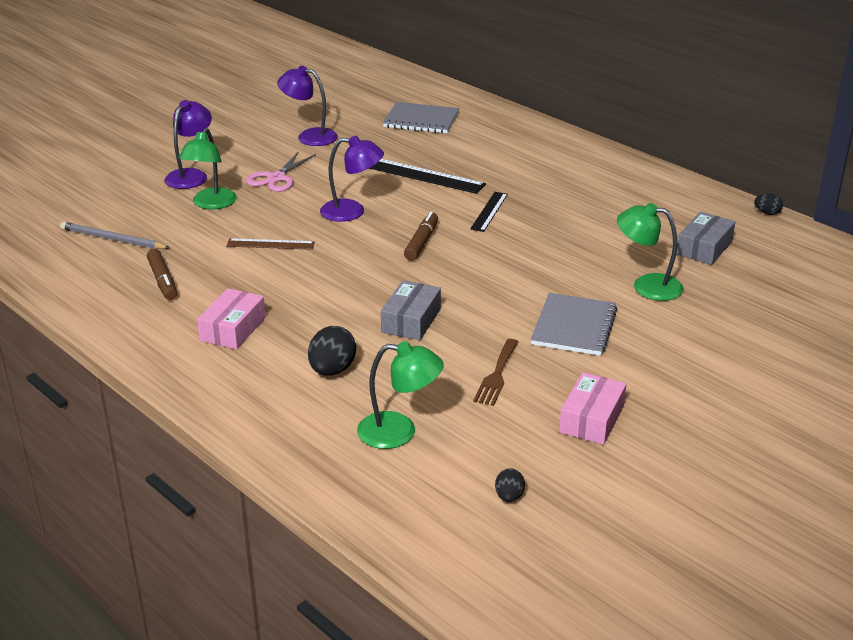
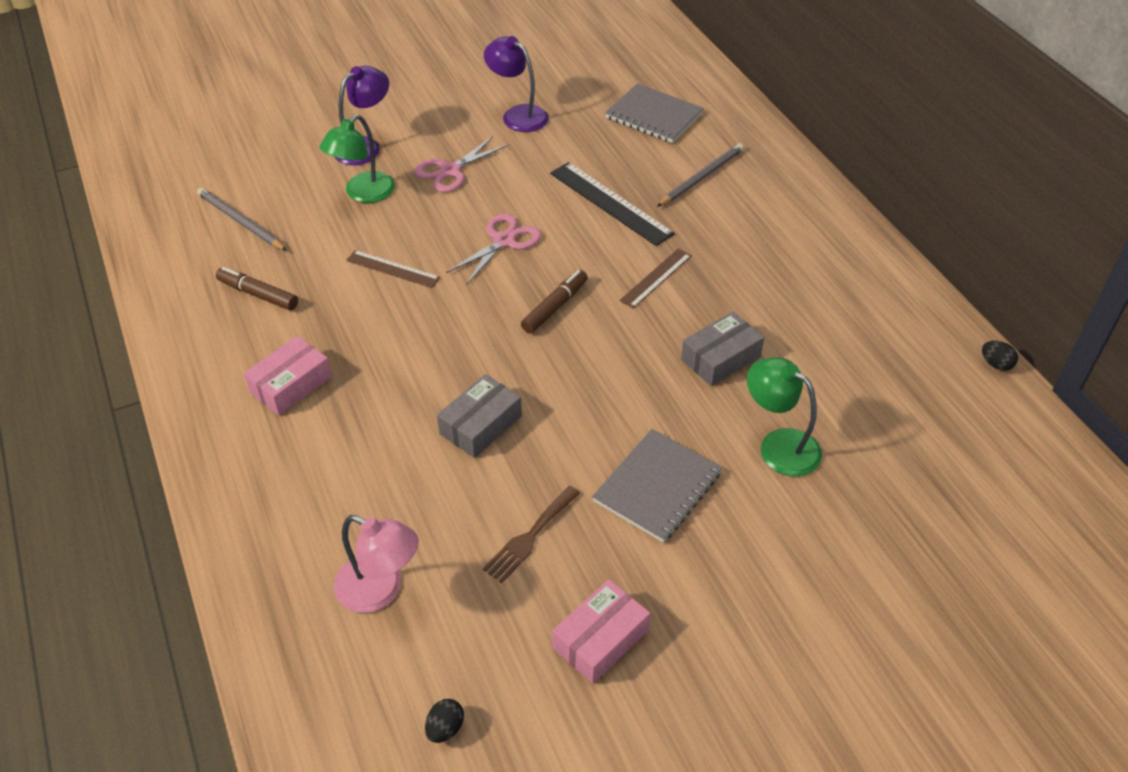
camera: 20 degrees right, 15 degrees up
brown marker [147,249,177,300] -> brown marker turned 120 degrees clockwise [216,267,298,310]
black egg [308,326,356,376] -> none
purple lamp [320,136,384,222] -> pink scissors [446,214,541,285]
green lamp [357,341,444,449] -> pink lamp [334,515,419,613]
black ruler [470,192,508,232] -> brown ruler [619,248,692,308]
grey box [676,212,735,265] -> grey box moved to [681,312,764,386]
none -> grey pencil [657,143,744,207]

